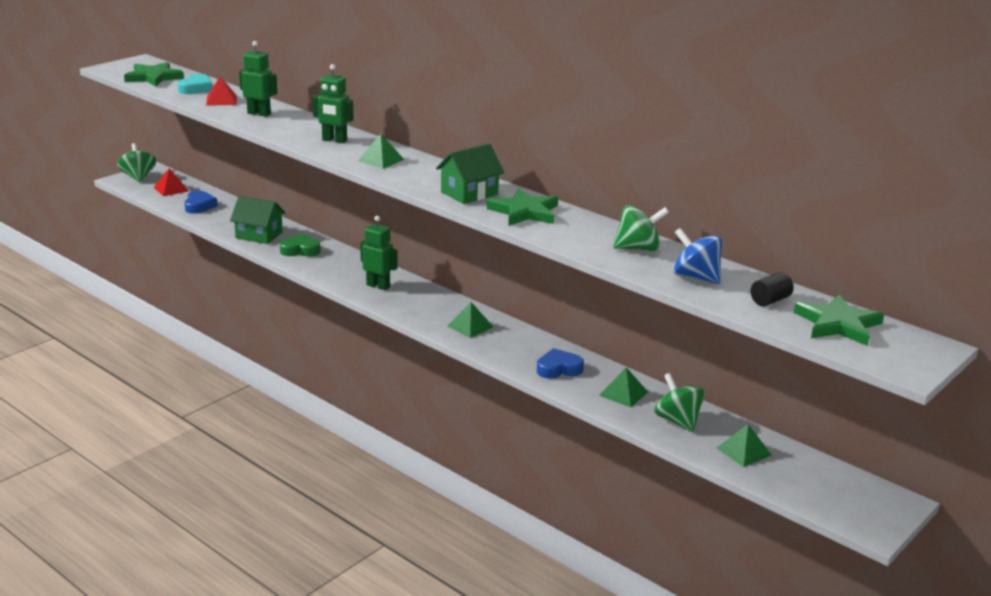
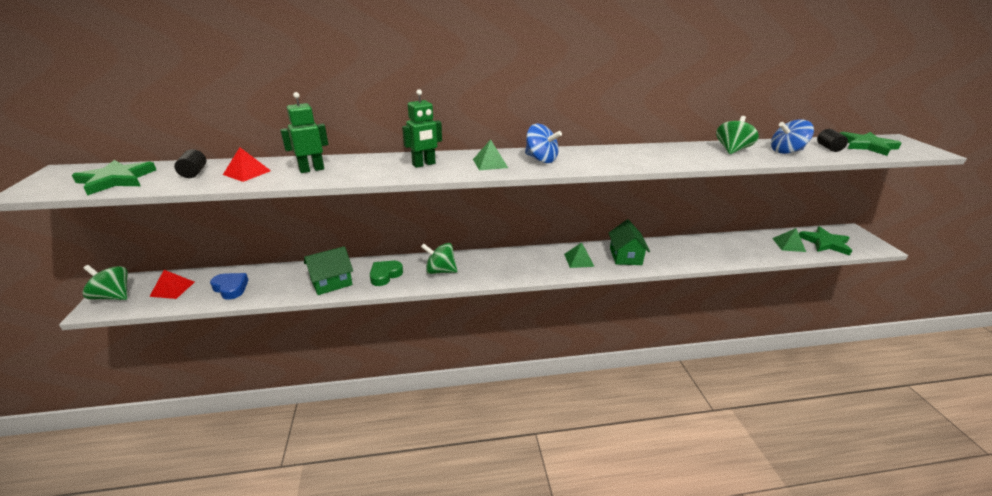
camera: 50 degrees left, 5 degrees up
turquoise heart [178,74,212,94] -> black cylinder [174,149,206,178]
green robot [360,216,398,290] -> none
green house [436,143,504,204] -> green house moved to [609,220,650,265]
green star [487,188,558,226] -> green star moved to [799,226,852,256]
blue heart [537,348,584,379] -> none
green pyramid [599,367,648,407] -> none
green spinning top [654,373,705,432] -> green spinning top moved to [421,243,457,274]
none -> blue spinning top [525,124,562,163]

